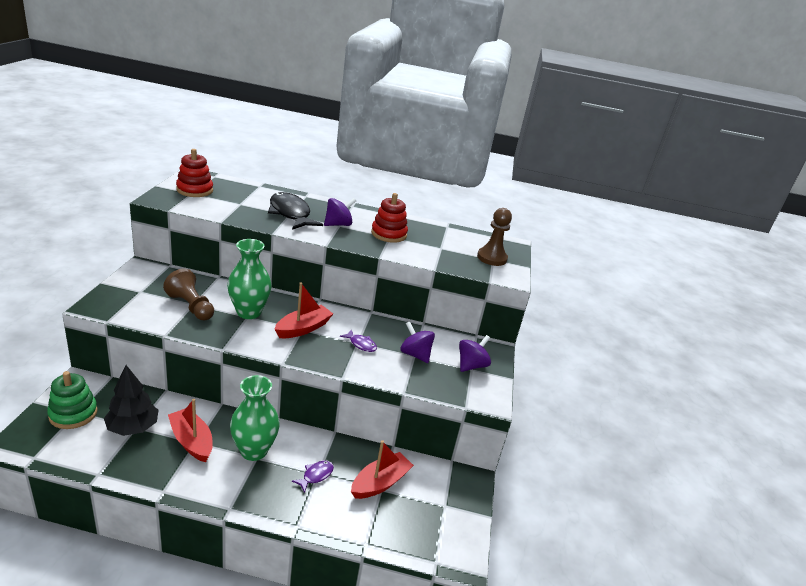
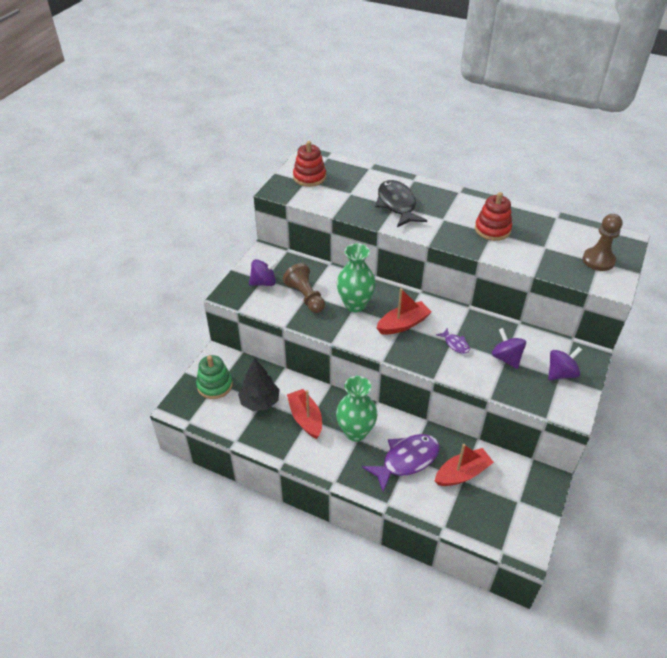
camera: 20 degrees right, 15 degrees up
purple fish [292,461,334,493] -> purple fish [362,434,439,493], size x2.10
purple spinning top [324,198,356,226] -> purple spinning top moved to [249,259,279,286]

